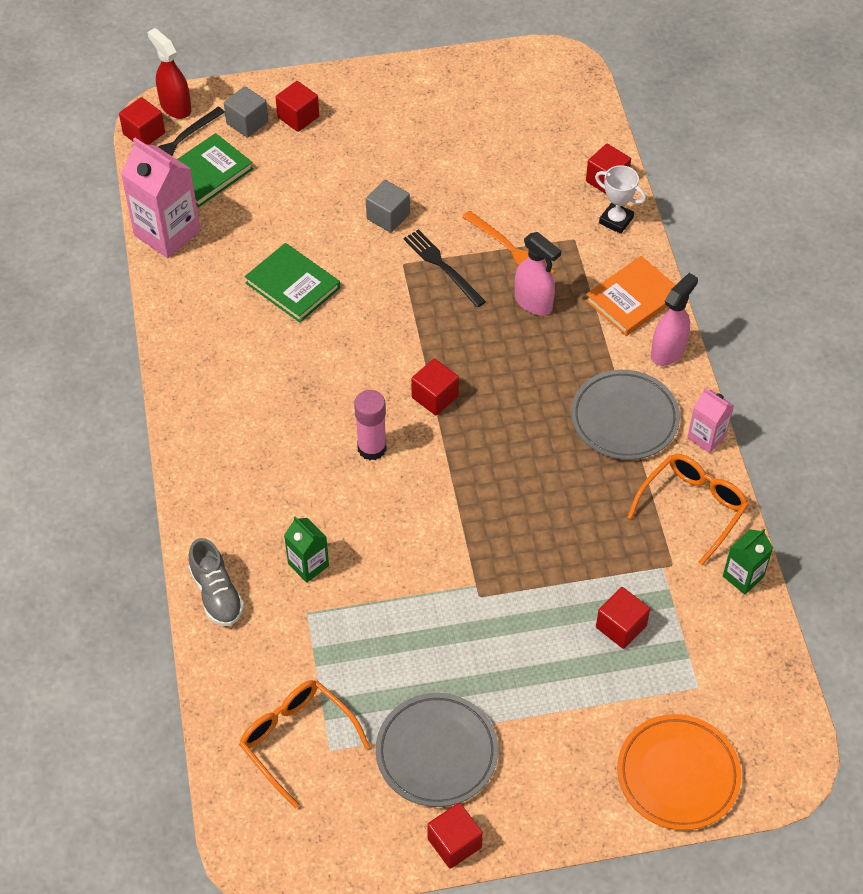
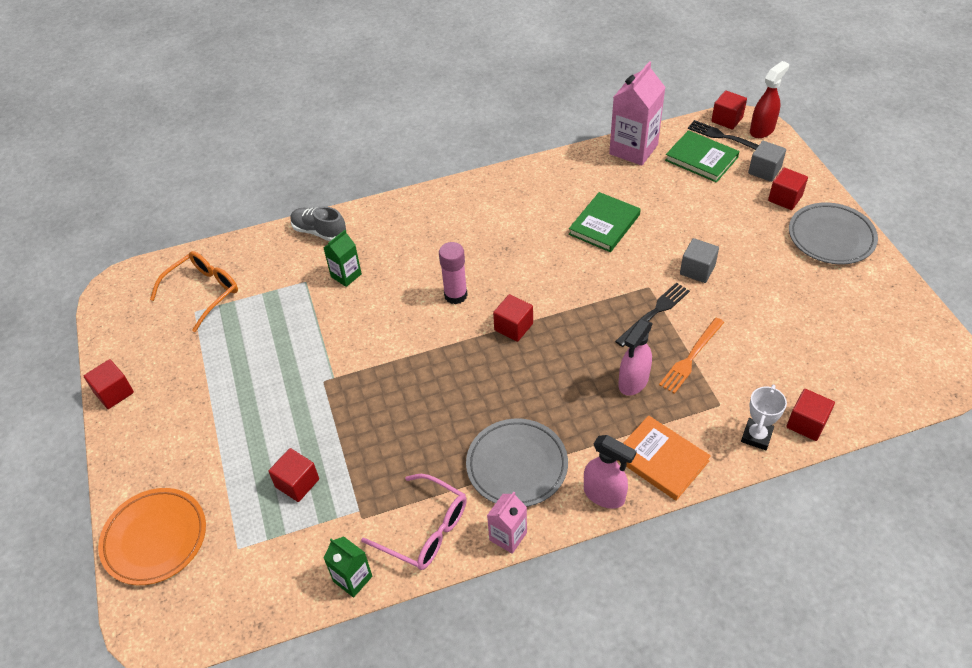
camera: 85 degrees right, 5 degrees down
grey shoe [189,538,244,626] -> grey shoe turned 60 degrees clockwise [290,206,346,241]
grey plate [376,693,498,807] -> grey plate moved to [789,203,878,264]
orange glasses [627,454,749,565] -> pink glasses [361,474,467,570]

